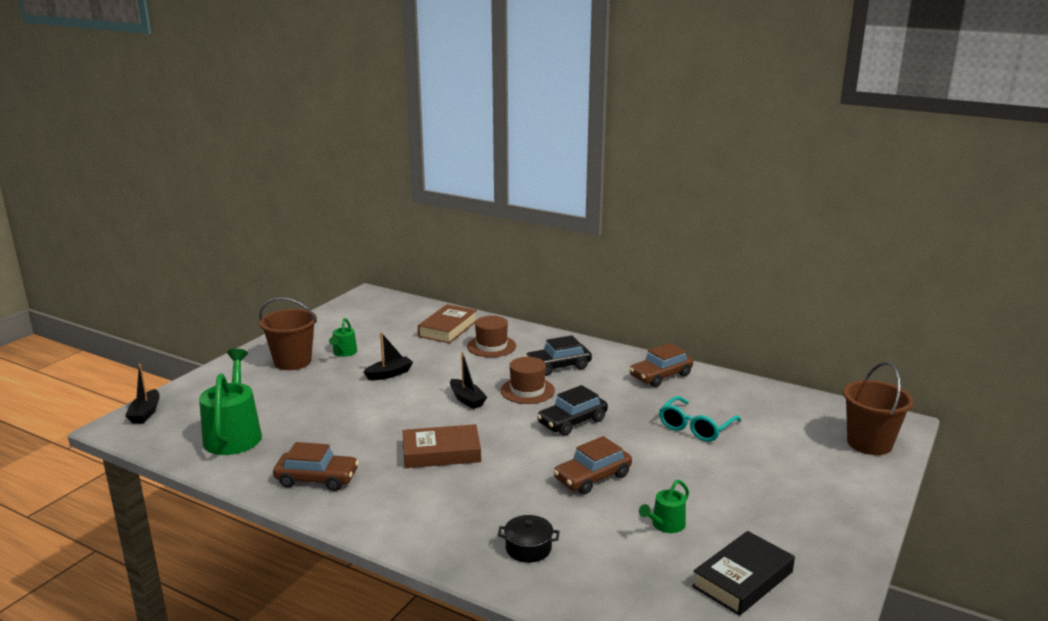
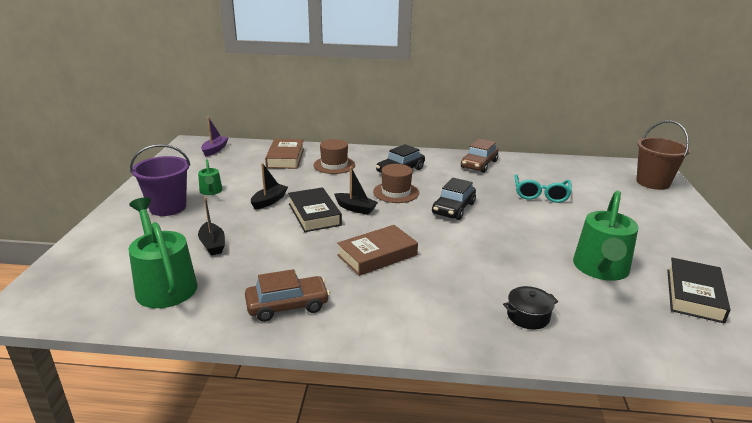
camera: 25 degrees left, 5 degrees up
black boat [125,364,159,424] -> black boat moved to [198,197,225,255]
brown bucket [259,297,317,370] -> purple bucket [130,144,190,216]
brown car [554,436,632,494] -> none
green watering can [639,480,689,533] -> green watering can [573,191,639,281], size x1.97
none -> purple boat [201,117,229,156]
none -> black book [288,187,342,232]

